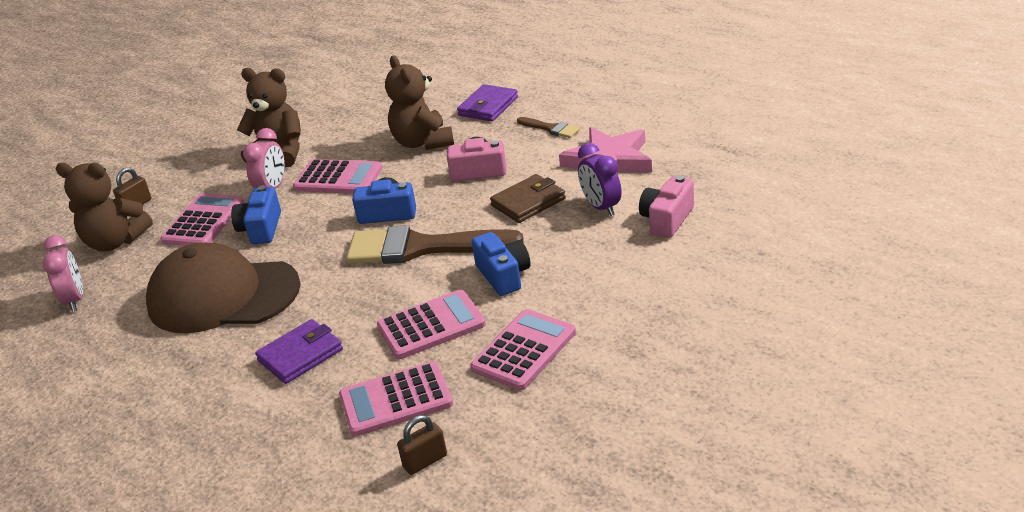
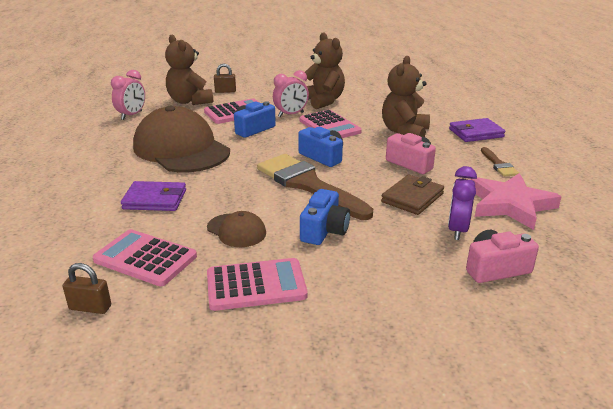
camera: 40 degrees right, 5 degrees down
pink calculator [377,290,486,359] -> brown cap [207,211,266,247]
brown wallet [490,174,566,223] -> brown wallet turned 60 degrees counterclockwise [381,175,444,215]

